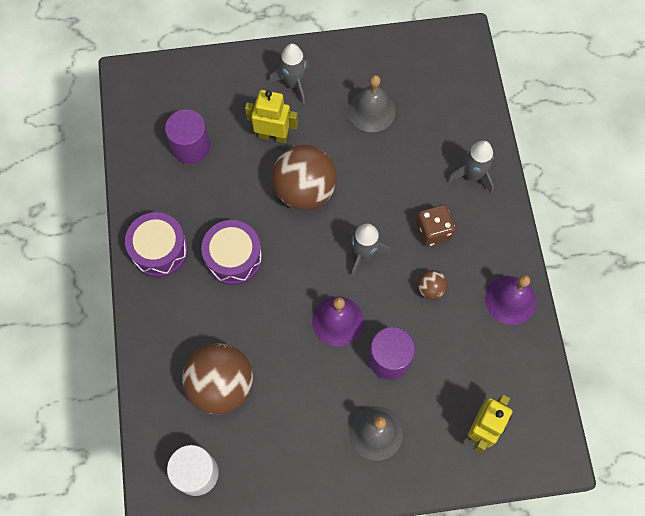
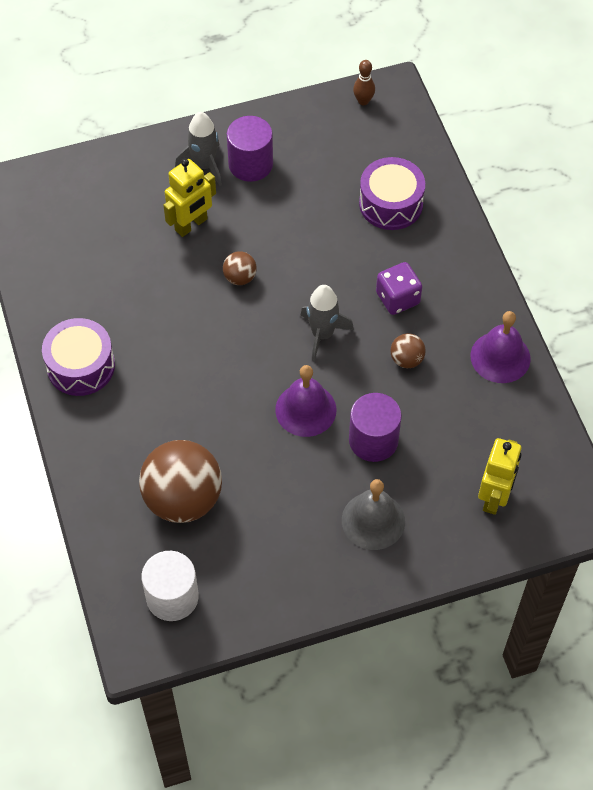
camera: 10 degrees left, 10 degrees down
purple cylinder [165,109,210,164] -> purple cylinder moved to [227,116,273,182]
purple drum [201,220,262,285] -> purple drum moved to [359,157,425,230]
yellow robot [245,90,298,143] -> yellow robot turned 135 degrees clockwise [163,159,216,237]
brown ball [272,145,337,210] -> brown ball [223,251,257,285], size x0.45
grey bell [348,75,396,132] -> none
brown dice [416,205,455,246] -> purple dice [376,262,422,315]
grey rocket [448,141,494,194] -> none
none -> brown bowling pin [353,60,375,105]

